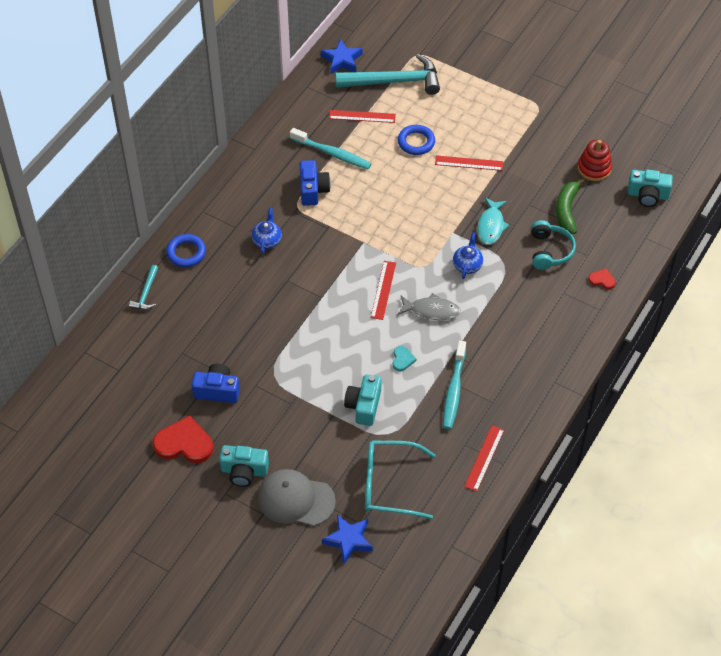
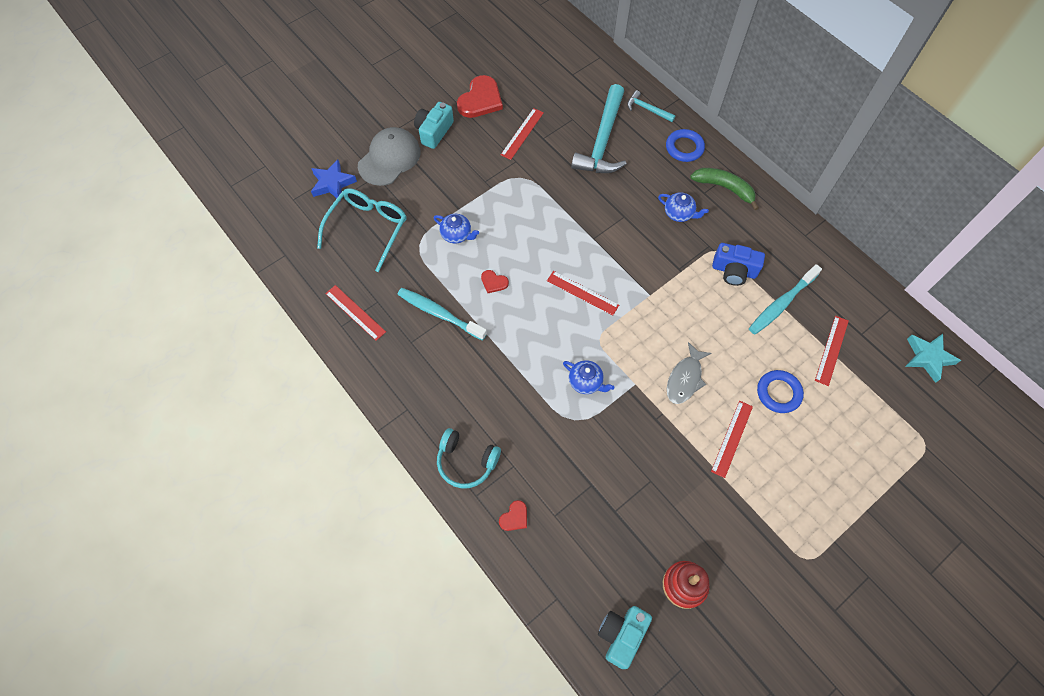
camera: 110 degrees right, 10 degrees up
blue camera [191,364,240,403] -> red ruler [501,108,544,160]
blue star [321,39,362,74] -> turquoise star [905,334,961,383]
turquoise hammer [336,54,440,95] -> turquoise hammer moved to [571,84,627,173]
turquoise camera [344,374,381,426] -> blue teapot [434,214,479,244]
turquoise heart [392,346,416,371] -> red heart [481,270,509,293]
grey fish [398,293,461,320] -> grey fish moved to [667,342,712,404]
turquoise fish [477,198,510,245] -> none
turquoise headphones [531,220,576,270] -> turquoise headphones moved to [437,428,501,488]
green banana [556,177,586,234] -> green banana moved to [690,168,759,210]

